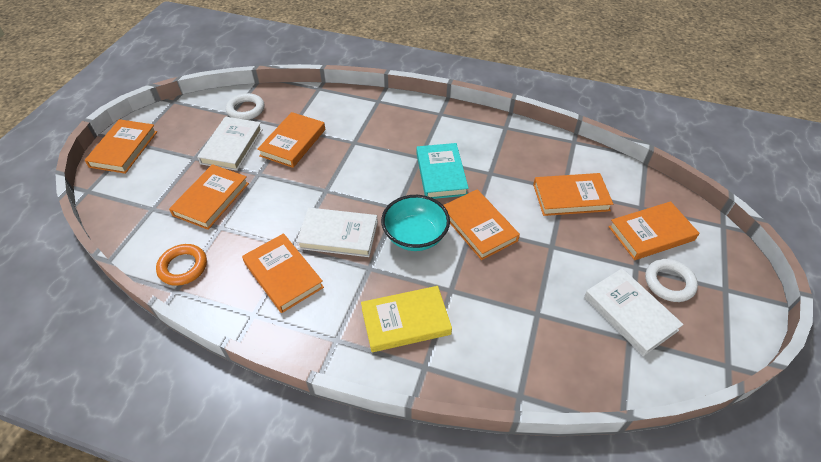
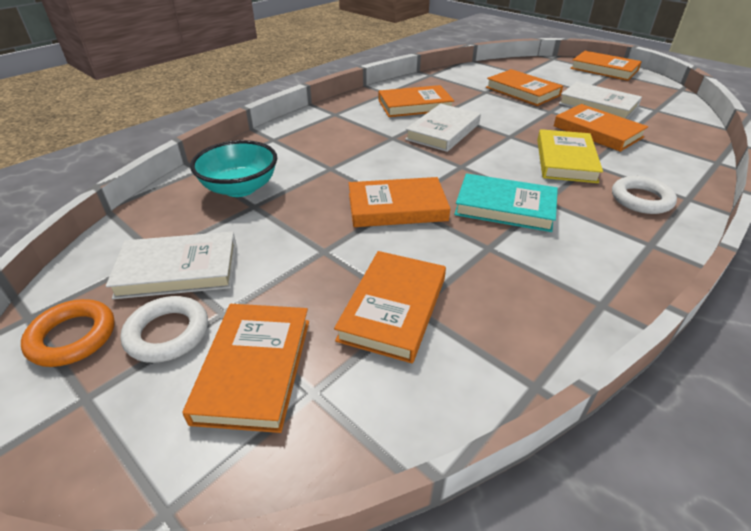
camera: 115 degrees right, 10 degrees down
orange ring [156,244,207,286] -> orange ring moved to [21,299,115,367]
white ring [226,93,265,120] -> white ring moved to [612,176,677,214]
yellow book [361,286,452,352] -> yellow book moved to [537,129,603,183]
turquoise bowl [381,195,450,251] -> turquoise bowl moved to [190,140,277,197]

